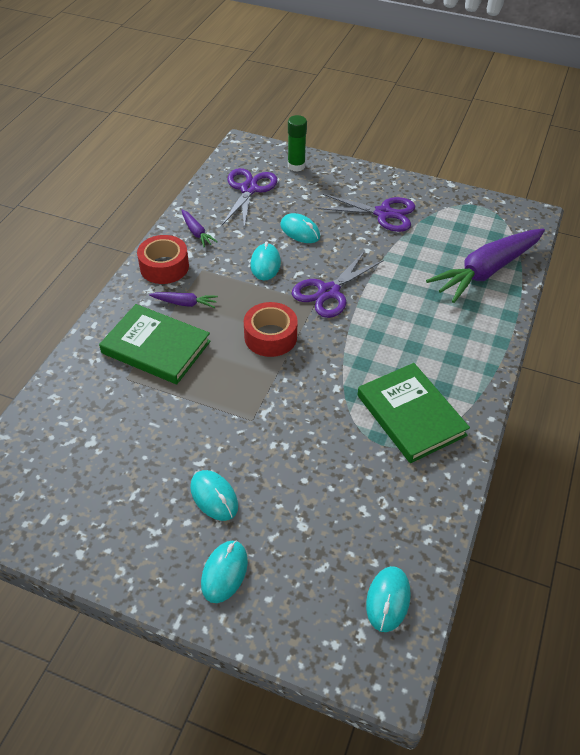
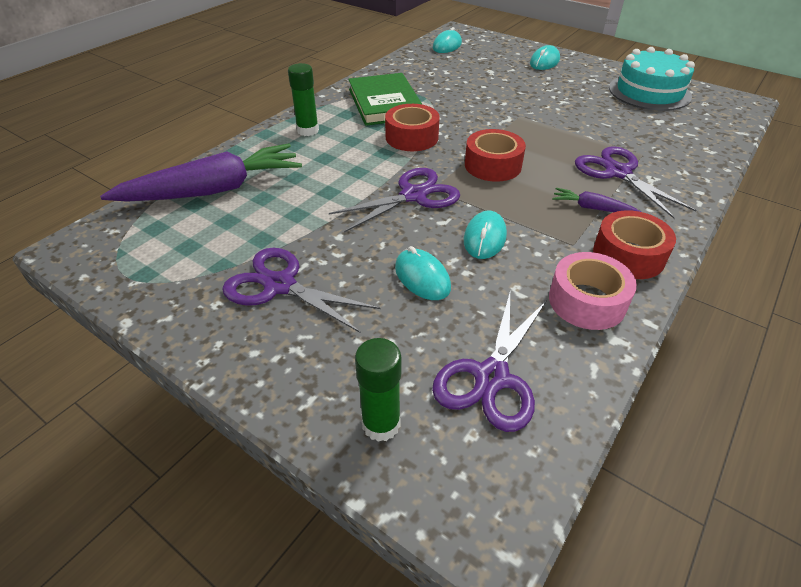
camera: 165 degrees left, 5 degrees down
green book [99,304,211,384] -> purple scissors [575,147,697,219]
purple carrot [181,210,218,248] -> pink tape [549,252,637,330]
turquoise mouse [190,470,238,521] -> none
none -> green glue stick [288,63,319,136]
none -> red tape [385,104,440,151]
none -> turquoise cake [609,47,695,111]

